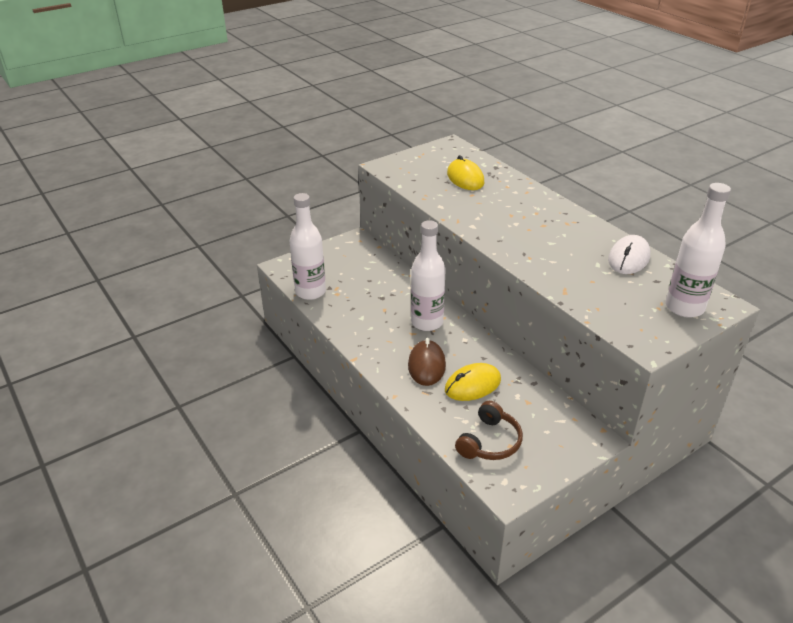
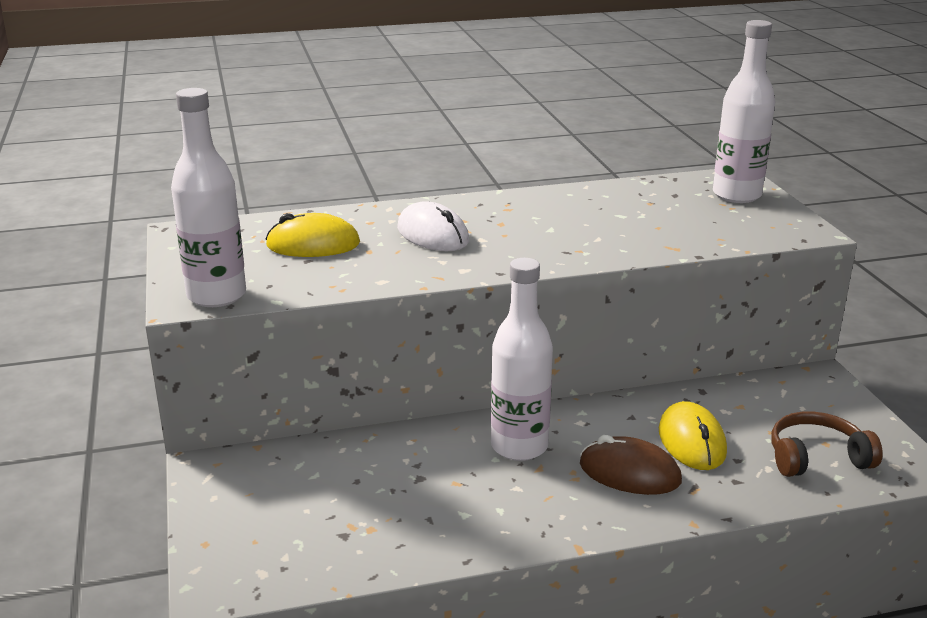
camera: 70 degrees left, 10 degrees down
white bottle [289,193,326,300] -> white bottle moved to [171,88,246,307]
brown headphones [455,401,523,460] -> brown headphones turned 60 degrees counterclockwise [771,411,883,477]
white mouse [608,235,650,274] -> white mouse moved to [397,201,469,251]

